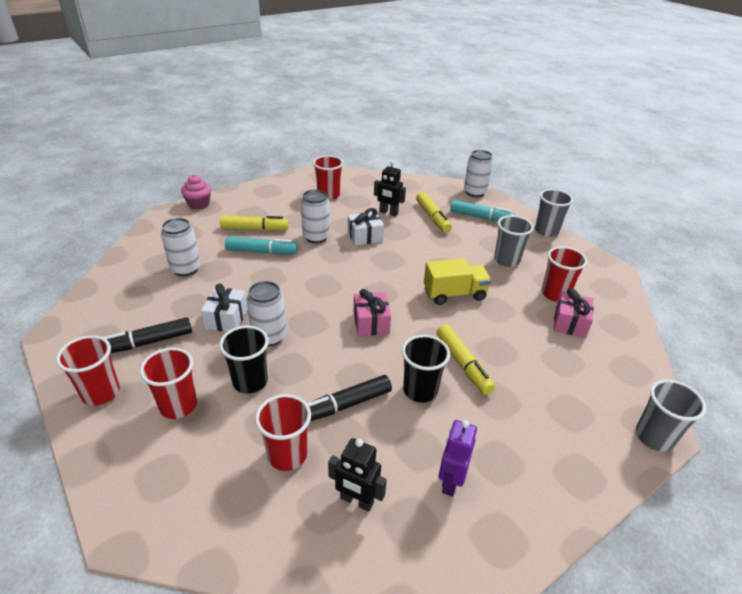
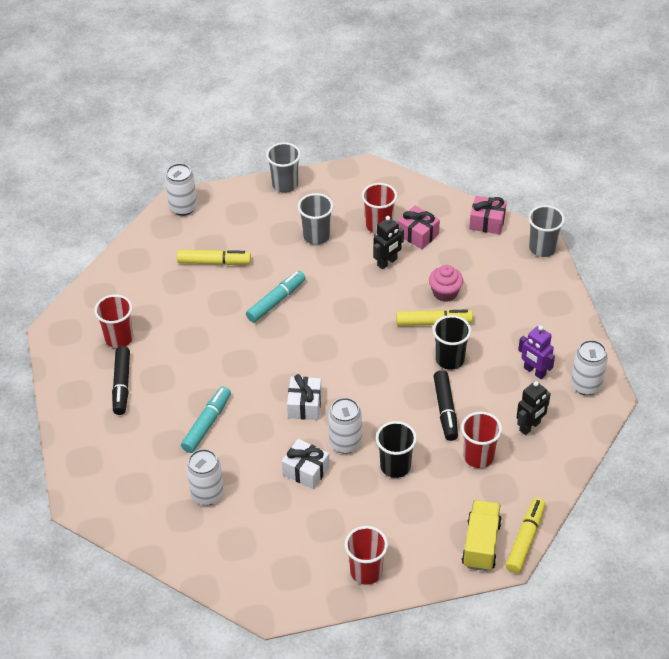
camera: 65 degrees left, 10 degrees up
black marker [103,317,192,353] -> black marker moved to [112,346,130,415]
red cup [140,348,197,419] -> none
pink cupcake [181,175,211,209] -> pink cupcake moved to [429,265,463,302]
yellow marker [220,216,289,231] -> yellow marker moved to [506,498,545,573]
white can [301,190,330,243] -> white can moved to [571,340,608,395]
white gift [348,208,384,246] -> white gift moved to [287,374,322,420]
pink gift [354,289,391,336] -> pink gift moved to [469,196,507,234]
black robot [374,161,406,216] -> black robot moved to [373,216,404,269]
yellow truck [424,259,491,305] -> yellow truck moved to [462,500,502,571]
turquoise marker [450,200,515,222] -> turquoise marker moved to [246,271,305,323]

